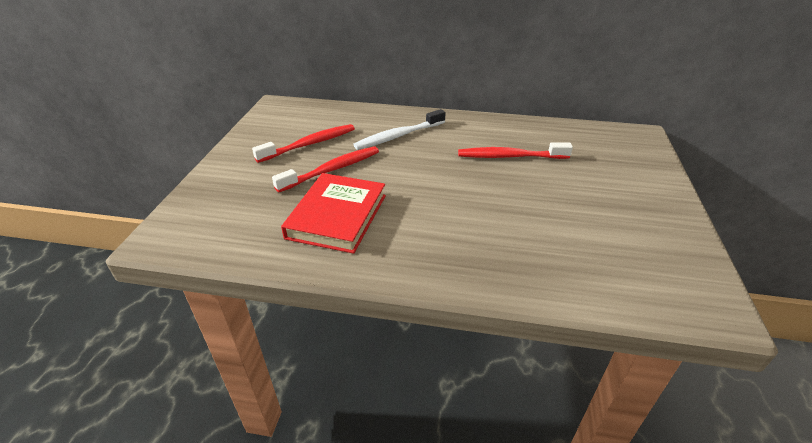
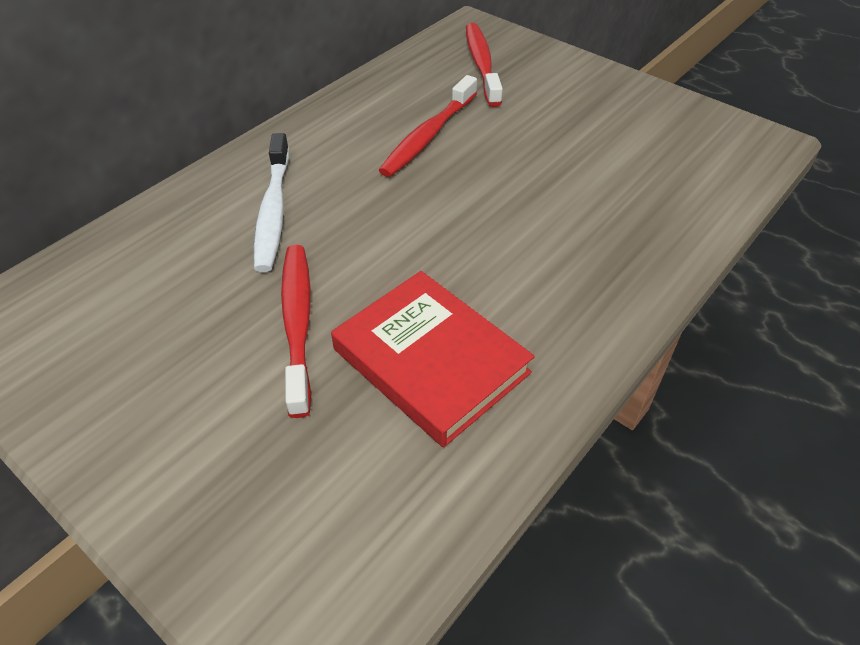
camera: 60 degrees left, 10 degrees up
red toothbrush [252,124,355,163] -> red toothbrush moved to [466,23,503,107]

